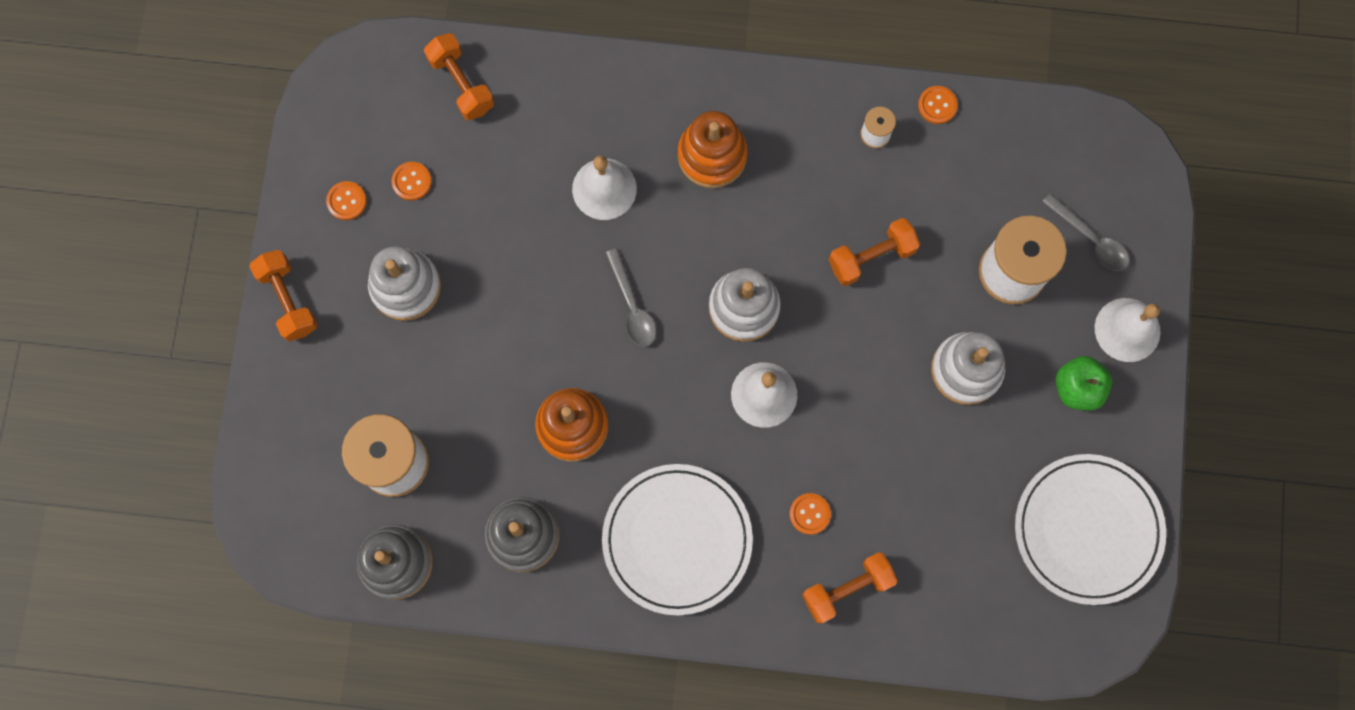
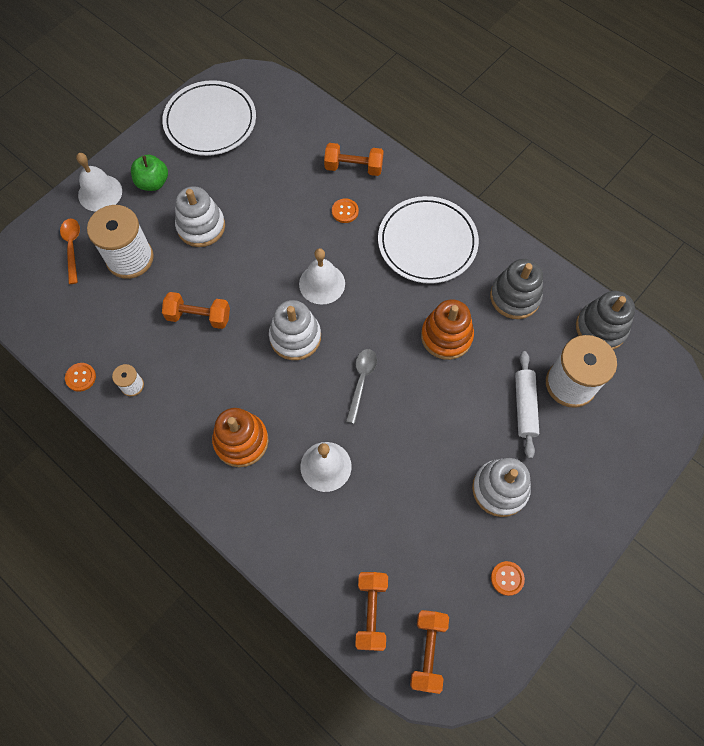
camera: 145 degrees left, 10 degrees down
orange dumbbell [249,250,318,342] -> orange dumbbell moved to [410,610,449,694]
orange button [392,162,432,201] -> none
grey spoon [1042,193,1129,271] -> orange spoon [60,219,80,284]
none -> white rolling pin [515,351,539,459]

